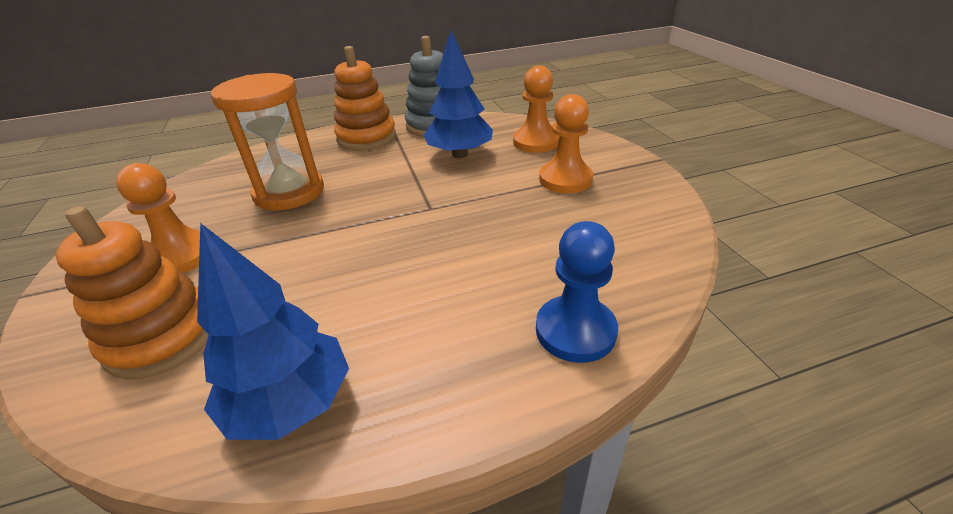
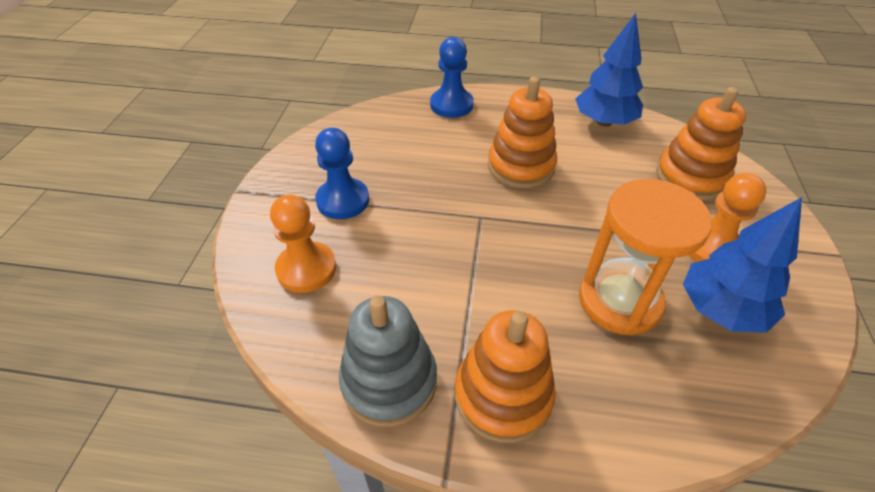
camera: 155 degrees left, 10 degrees up
blue tree [424,30,493,158] -> blue tree moved to [683,197,802,333]
orange pawn [539,94,593,193] -> blue pawn [315,128,369,219]
none -> orange stacking toy [488,77,557,188]

